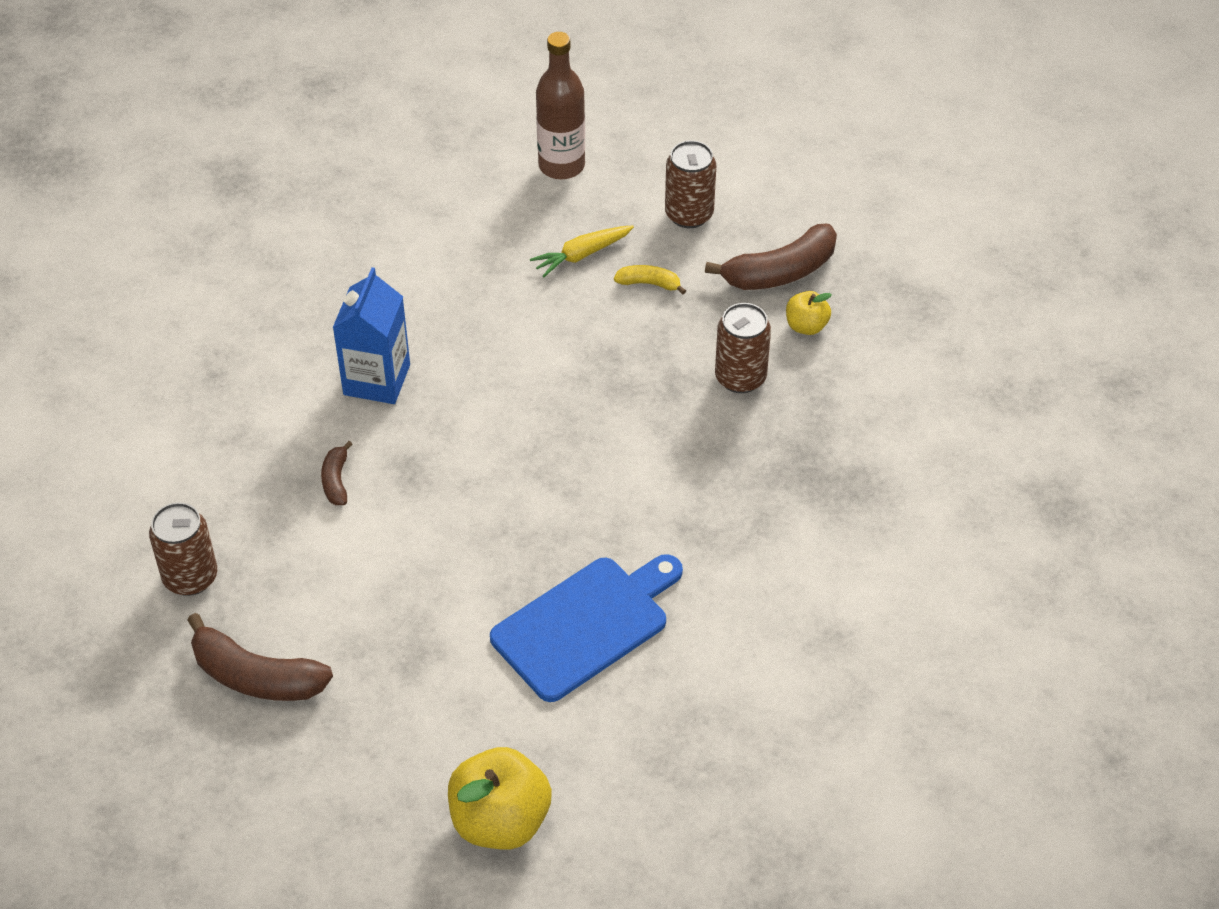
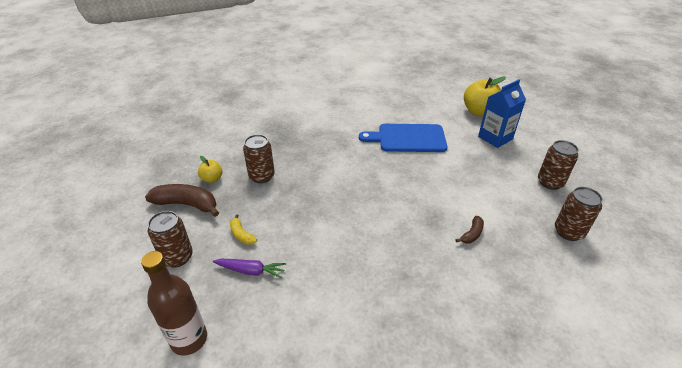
camera: 140 degrees left, 10 degrees down
brown banana [187,613,333,701] -> brown can [538,140,579,190]
blue carton [333,267,410,404] -> blue carton moved to [478,79,526,148]
yellow carrot [530,225,634,277] -> purple carrot [213,259,286,278]

